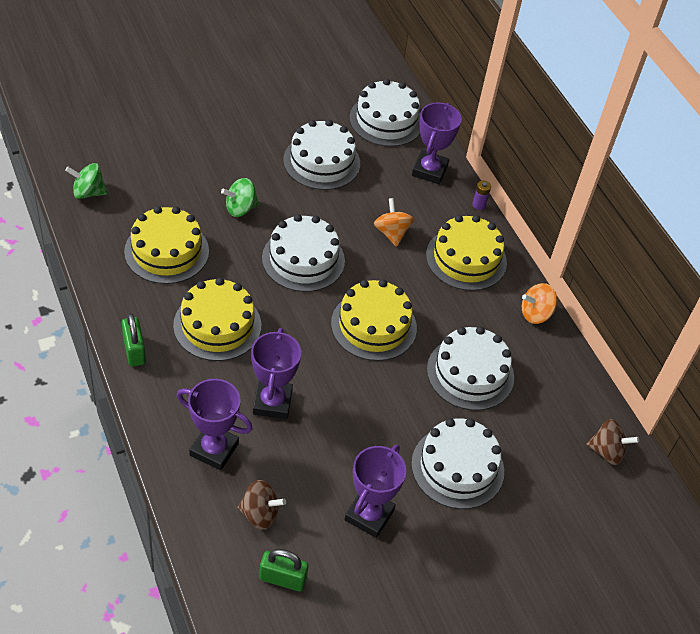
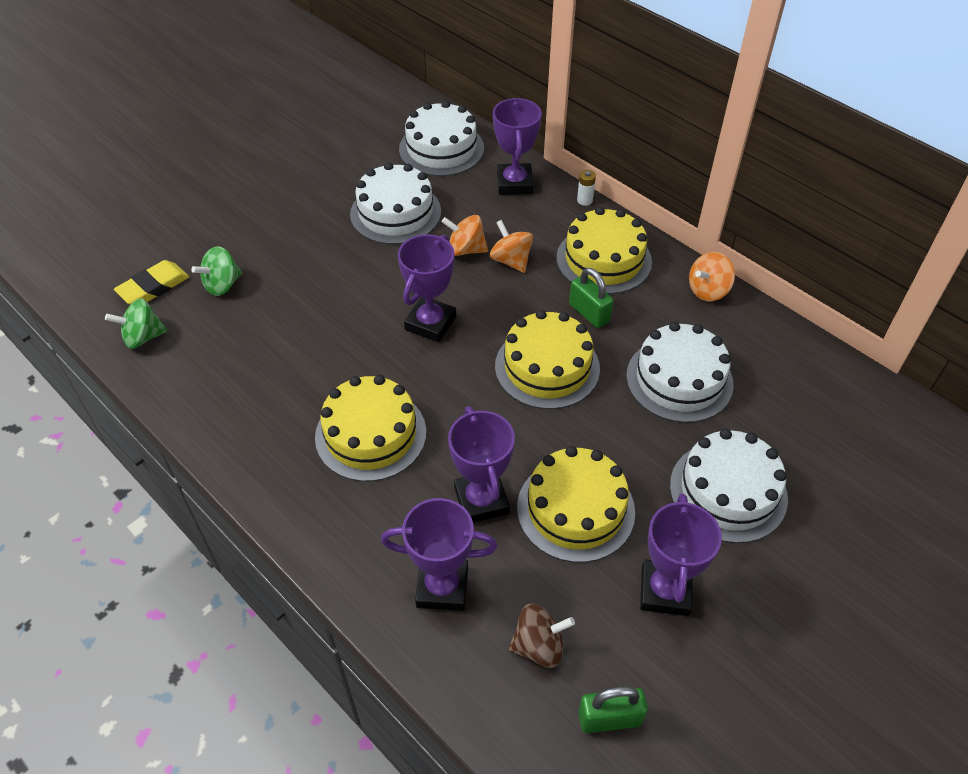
camera: 15 degrees left, 0 degrees up
green padlock [122,313,146,367] -> green padlock moved to [569,268,613,328]
yellow cake [124,206,209,284] -> yellow cake moved to [517,446,635,563]
green spinning top [221,178,260,217] -> green spinning top moved to [191,246,242,296]
white cake [262,214,345,292] -> purple trophy [398,234,456,342]
purple battery [472,181,491,210] -> white battery [577,170,596,206]
brown spinning top [586,419,639,465] -> none
none -> yellow eraser [114,260,189,305]
none -> orange spinning top [442,215,488,256]

